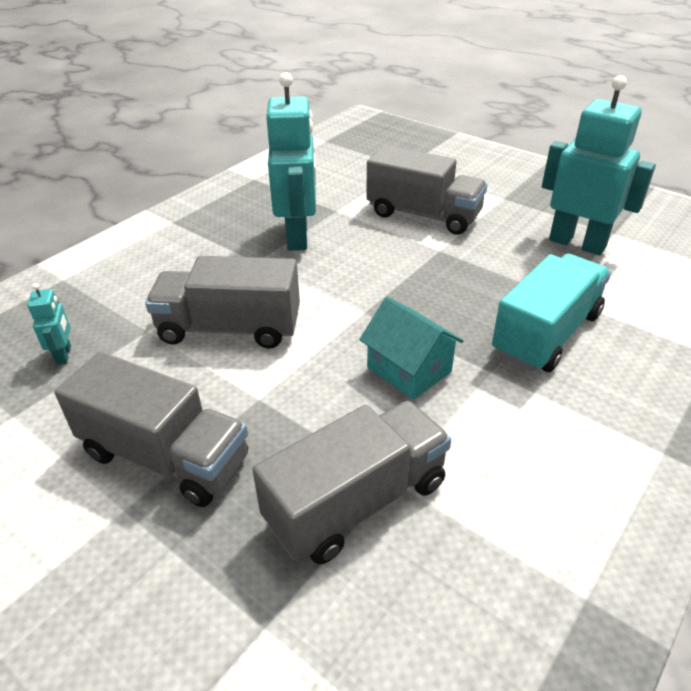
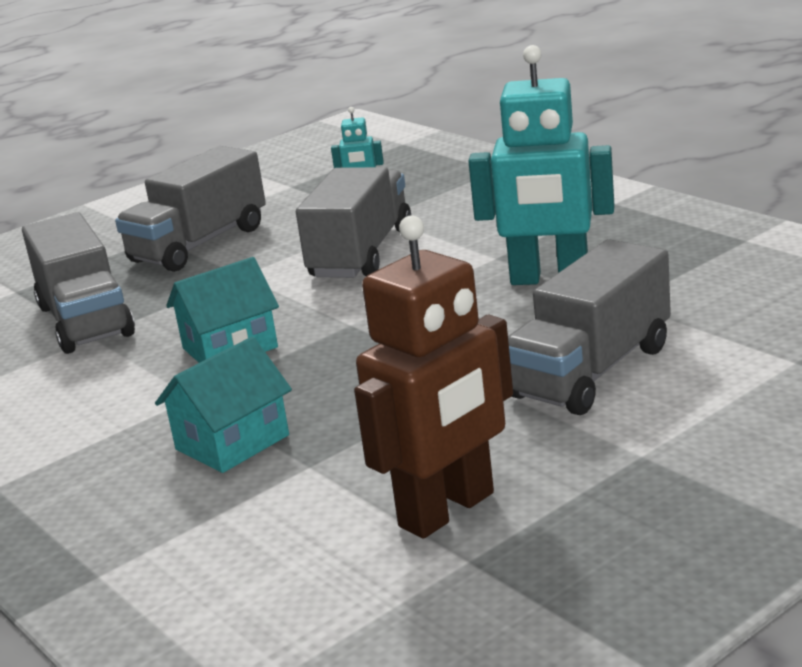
camera: 105 degrees right, 15 degrees down
turquoise truck [492,253,611,372] -> turquoise house [155,337,292,473]
turquoise robot [542,75,656,255] -> brown robot [354,215,513,539]

